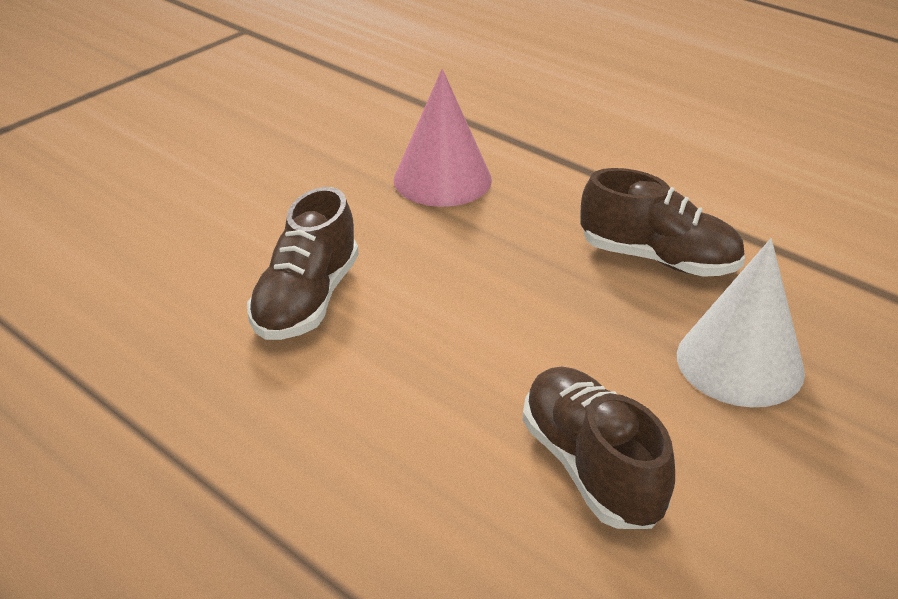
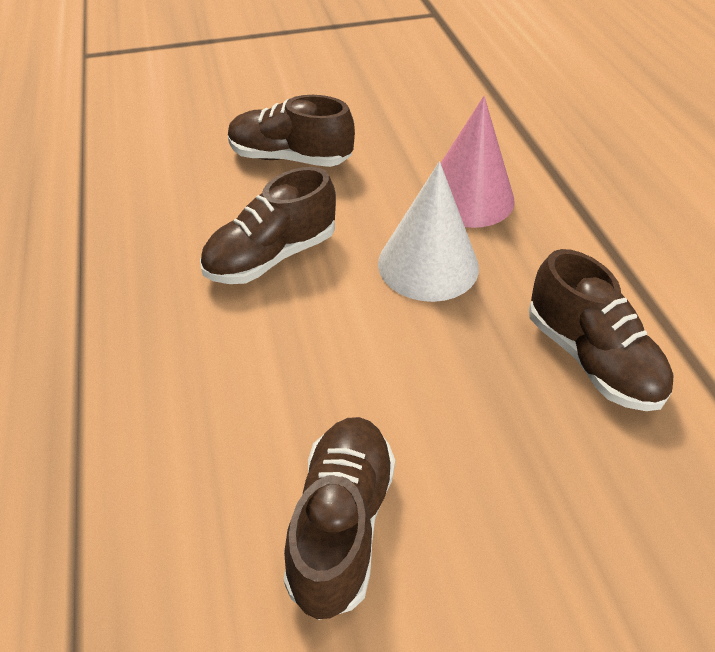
camera: 35 degrees right, 10 degrees up
white cone [677,238,805,407] -> white cone moved to [378,161,479,302]
none -> brown shoe [228,95,355,167]

